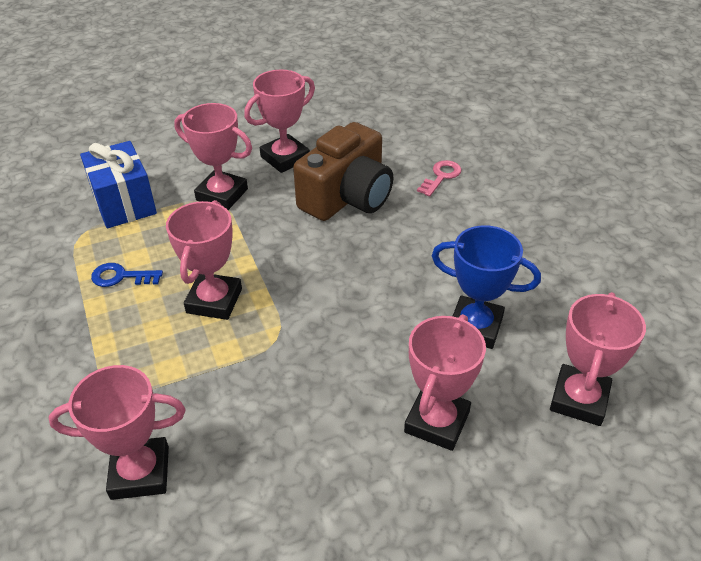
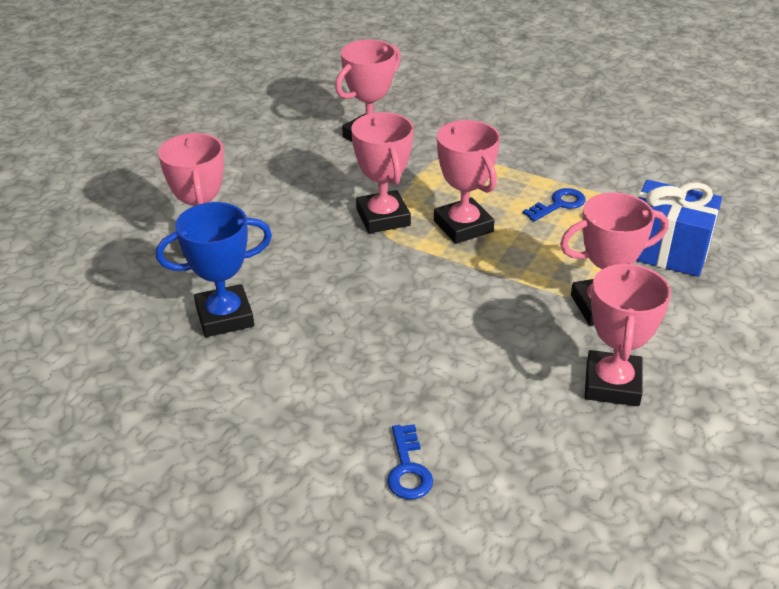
camera: 140 degrees right, 5 degrees down
brown camera [293,122,393,221] -> none
pink key [417,160,461,197] -> blue key [387,424,433,499]
pink trophy [550,292,646,426] -> pink trophy moved to [351,112,414,233]

